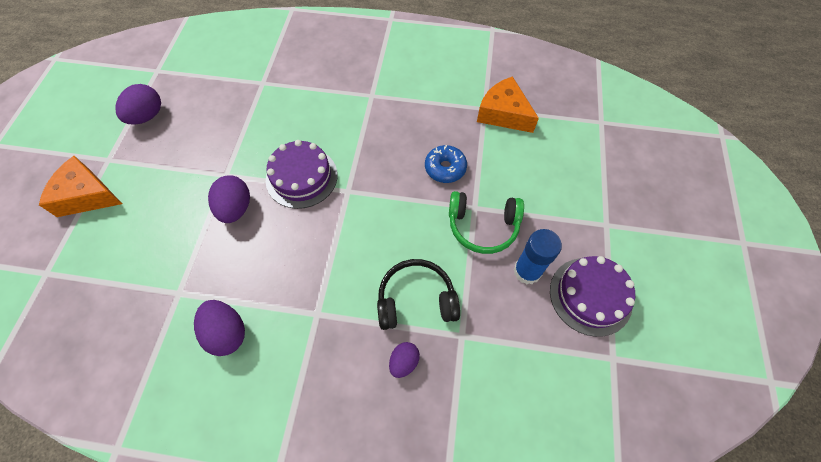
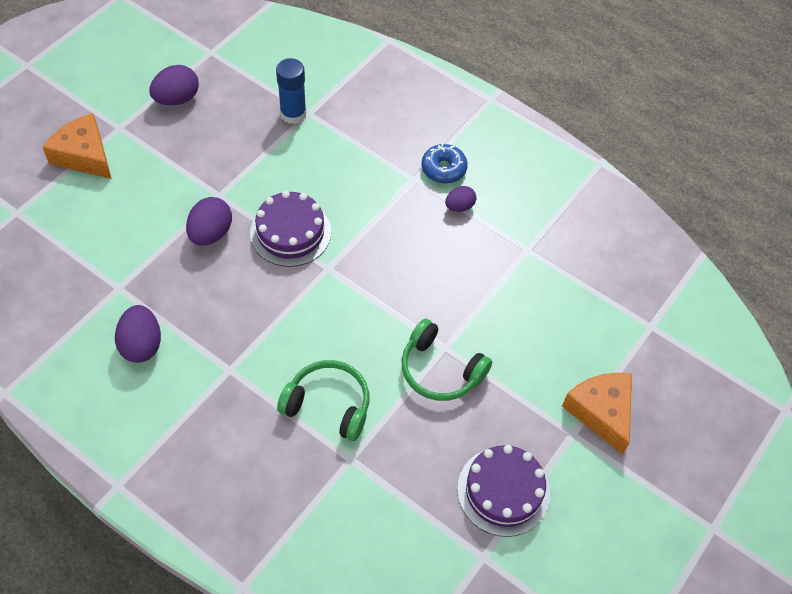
camera: 25 degrees right, 5 degrees down
black headphones [377,259,460,330] -> green headphones [277,360,369,441]
purple egg [389,342,420,378] -> purple egg moved to [445,186,476,212]
blue donut [425,145,467,183] -> blue donut moved to [422,143,468,184]
orange cheese [477,76,539,133] -> orange cheese moved to [562,373,632,455]
blue glue stick [513,229,562,284] -> blue glue stick moved to [276,58,307,124]

